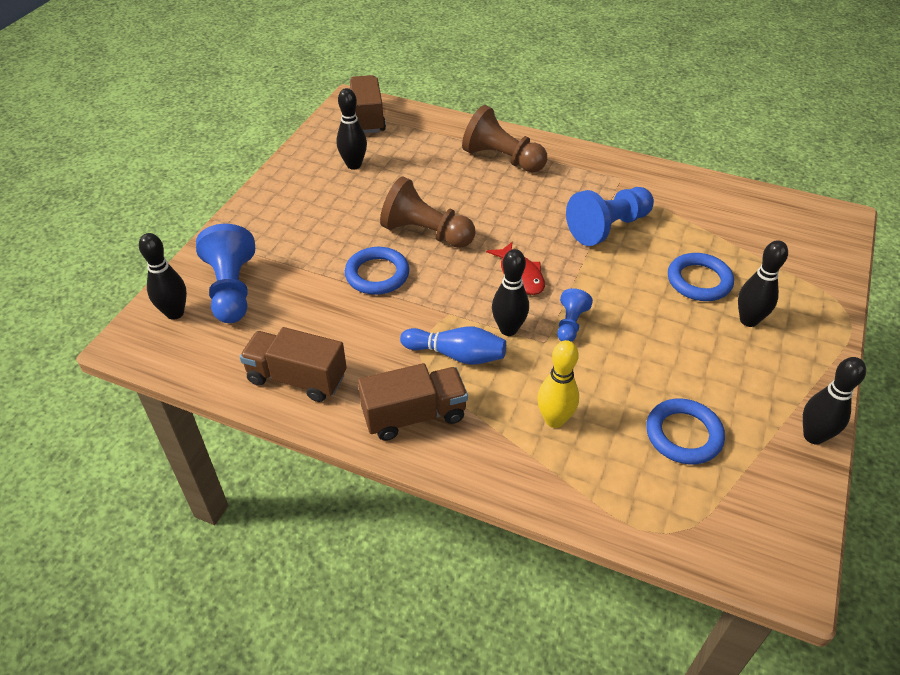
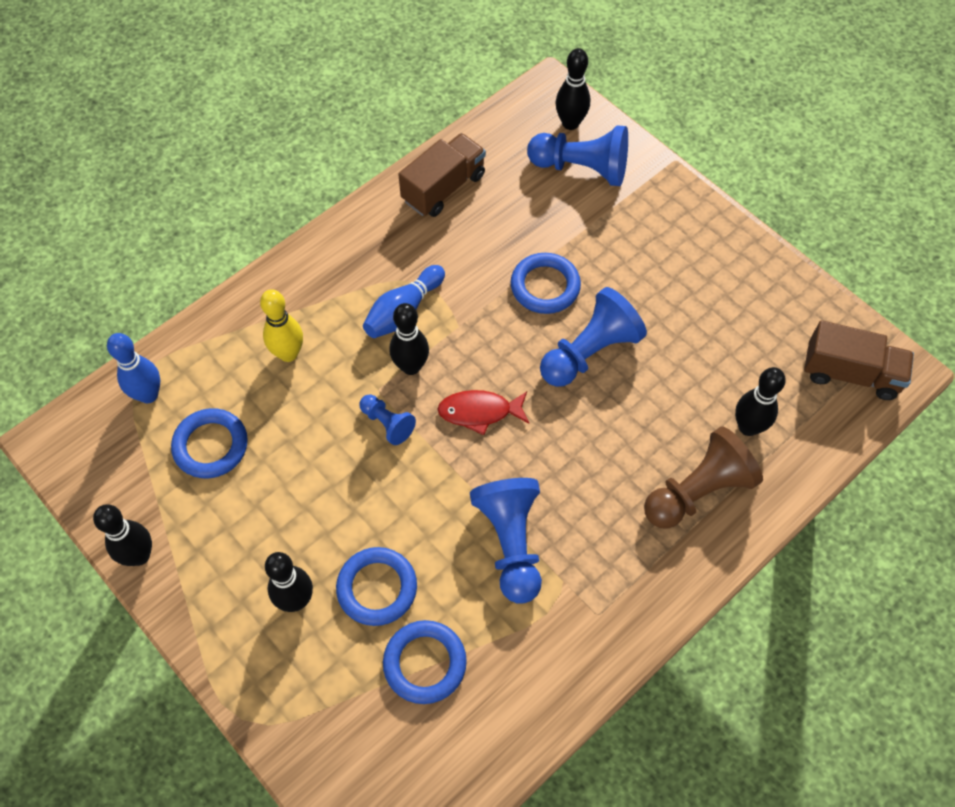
camera: 115 degrees right, 15 degrees up
black bowling pin [337,88,367,170] -> black bowling pin moved to [735,367,786,436]
brown truck [358,363,468,441] -> none
brown pawn [380,177,476,248] -> blue pawn [540,287,647,387]
none -> blue bowling pin [107,333,160,403]
none -> blue ring [383,620,467,704]

